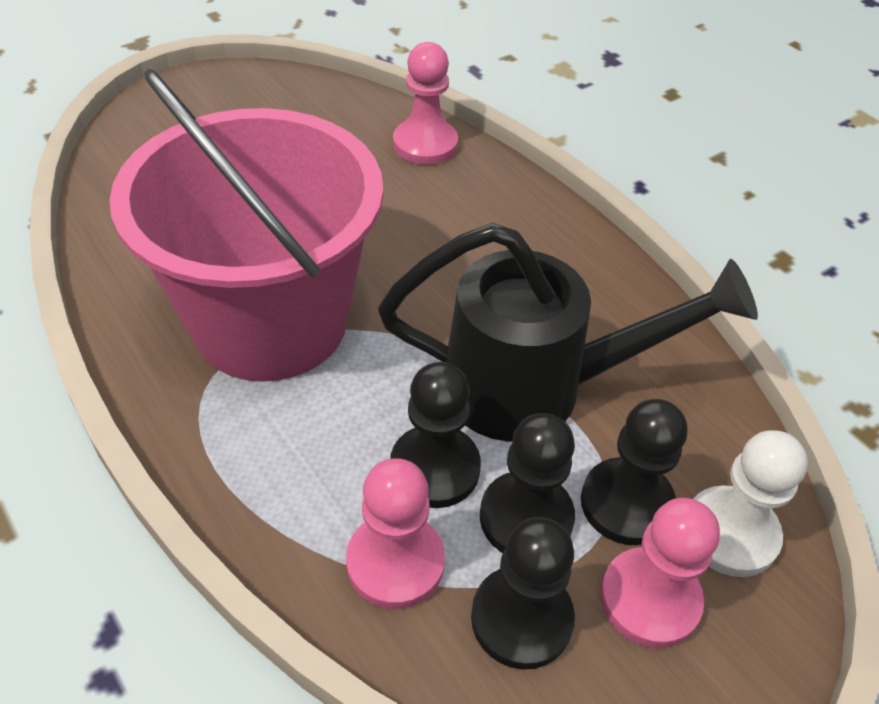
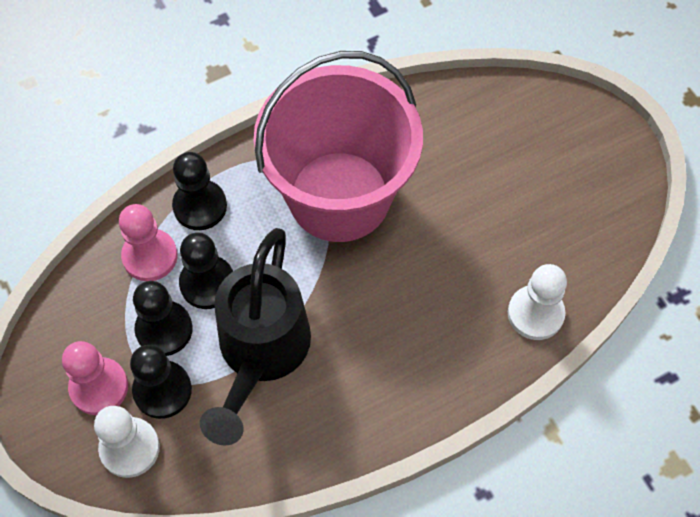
camera: 100 degrees right, 15 degrees up
pink pawn [393,42,458,165] -> white pawn [508,264,567,340]
black pawn [471,517,575,670] -> black pawn moved to [172,152,227,230]

